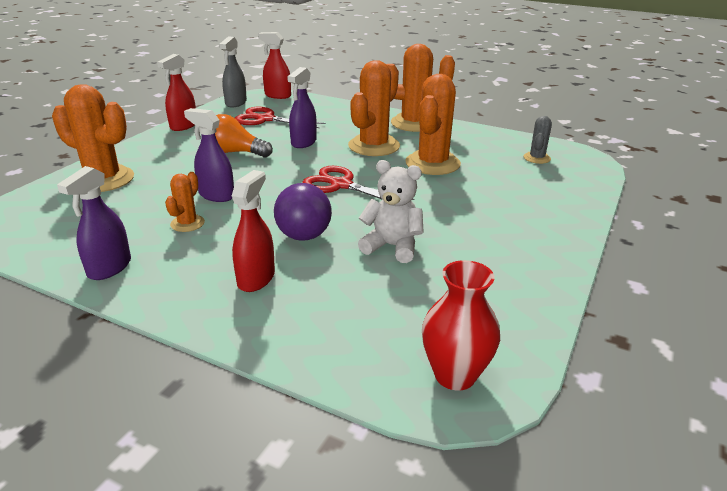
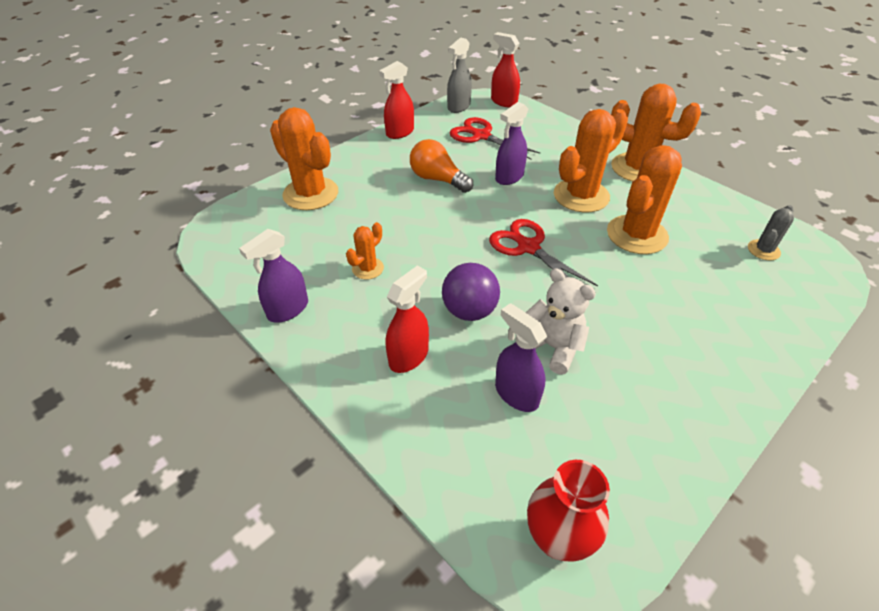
camera: 20 degrees right, 15 degrees up
purple spray bottle [184,108,234,202] -> purple spray bottle moved to [495,303,547,412]

